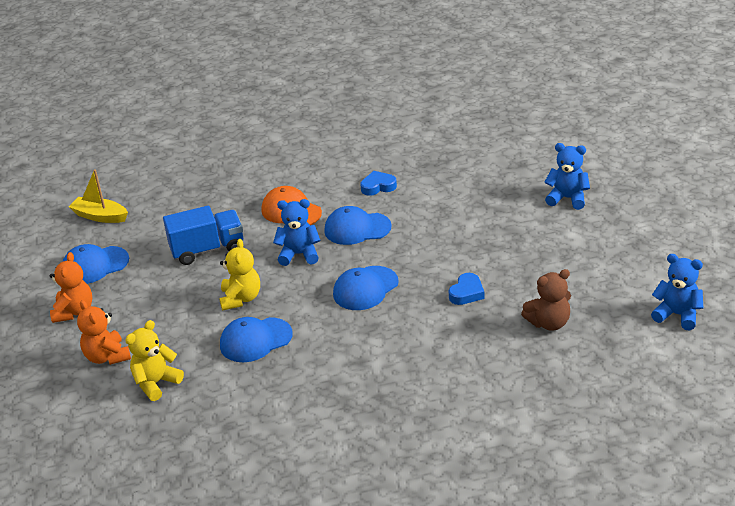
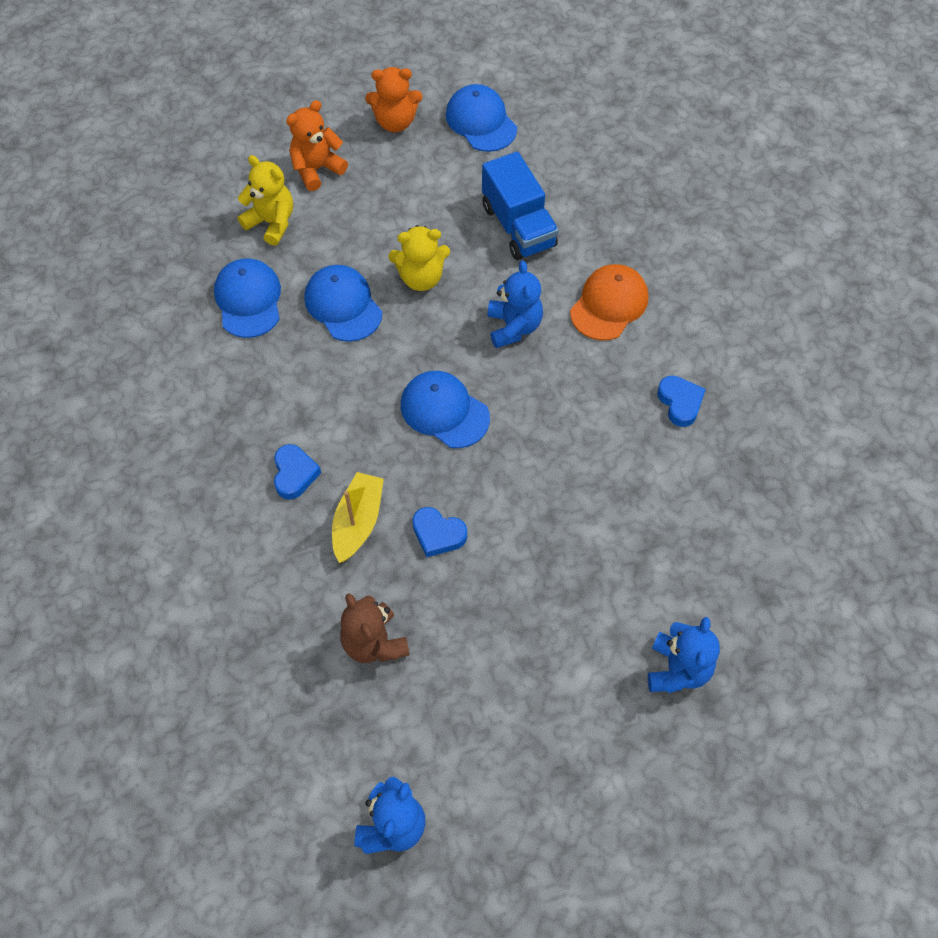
camera: 80 degrees right, 25 degrees up
yellow boat [69,169,128,223] -> yellow boat moved to [332,472,384,563]
blue cap [324,206,392,245] -> blue cap moved to [214,258,281,338]
none -> blue heart [274,444,321,500]

